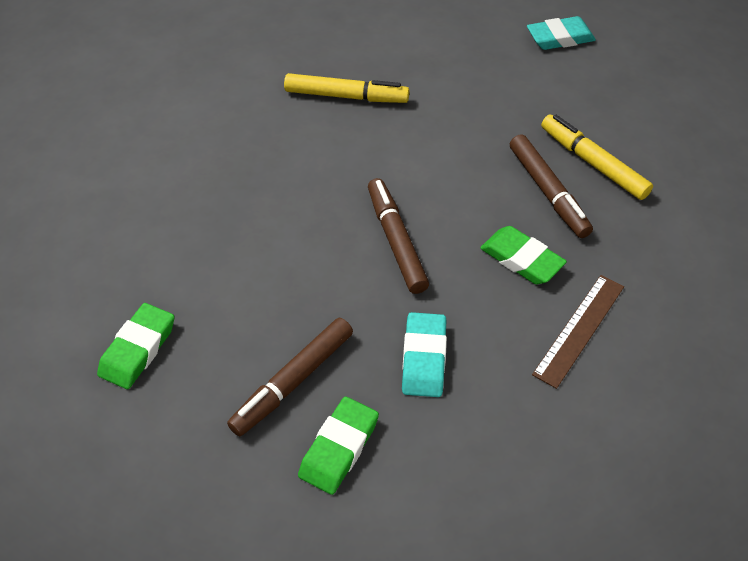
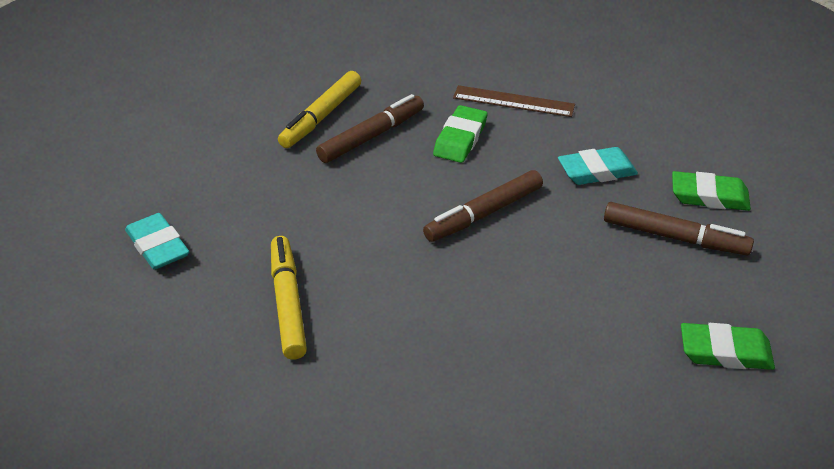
camera: 110 degrees left, 10 degrees down
turquoise eraser [527,16,596,50] -> turquoise eraser moved to [125,213,189,270]

